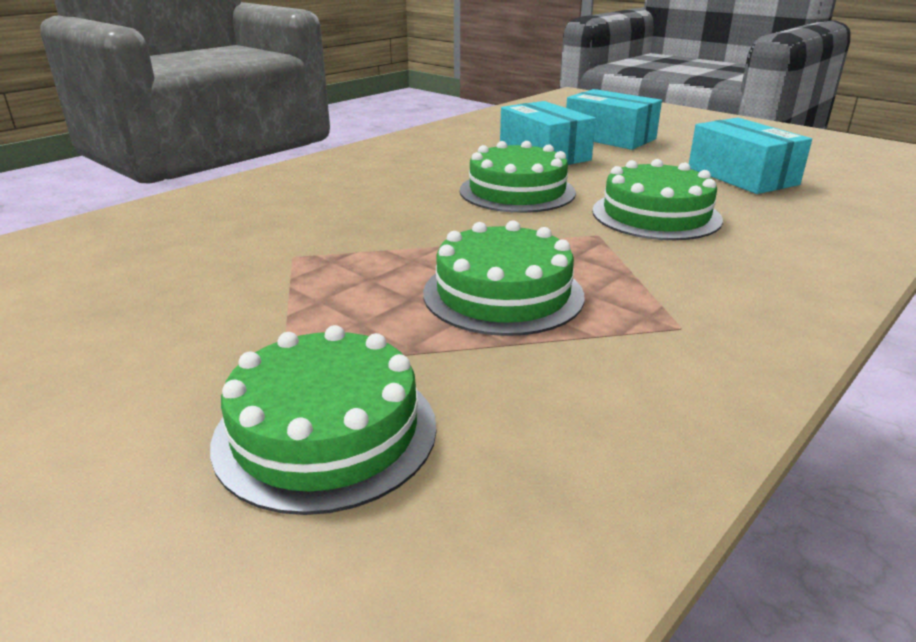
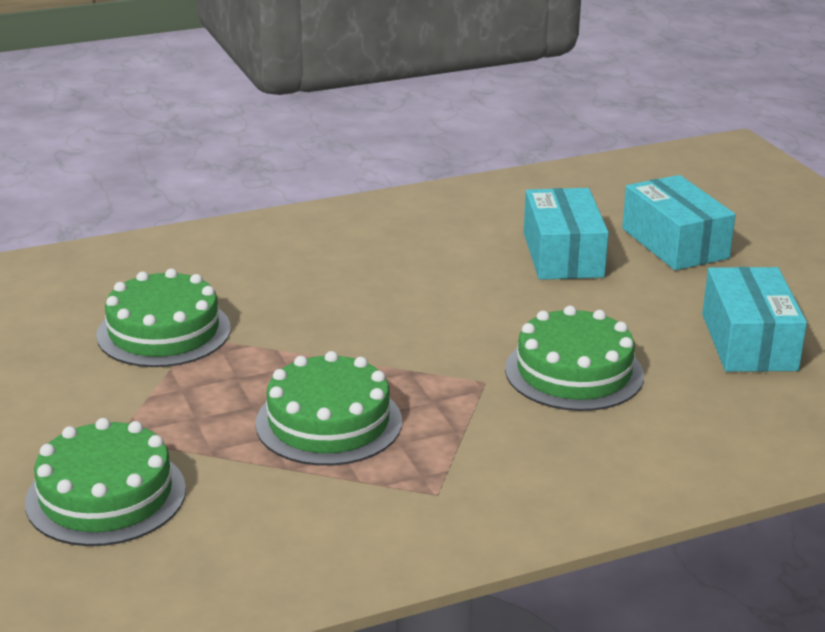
camera: 25 degrees right, 0 degrees up
green cake [460,141,576,213] -> green cake moved to [96,269,231,367]

